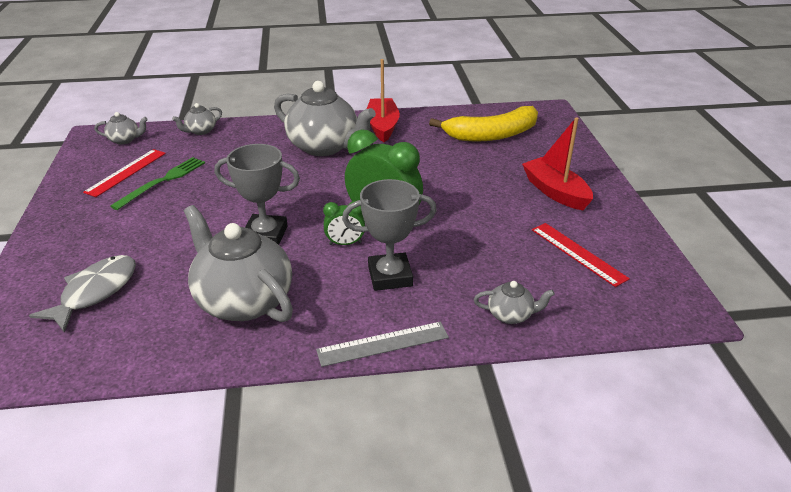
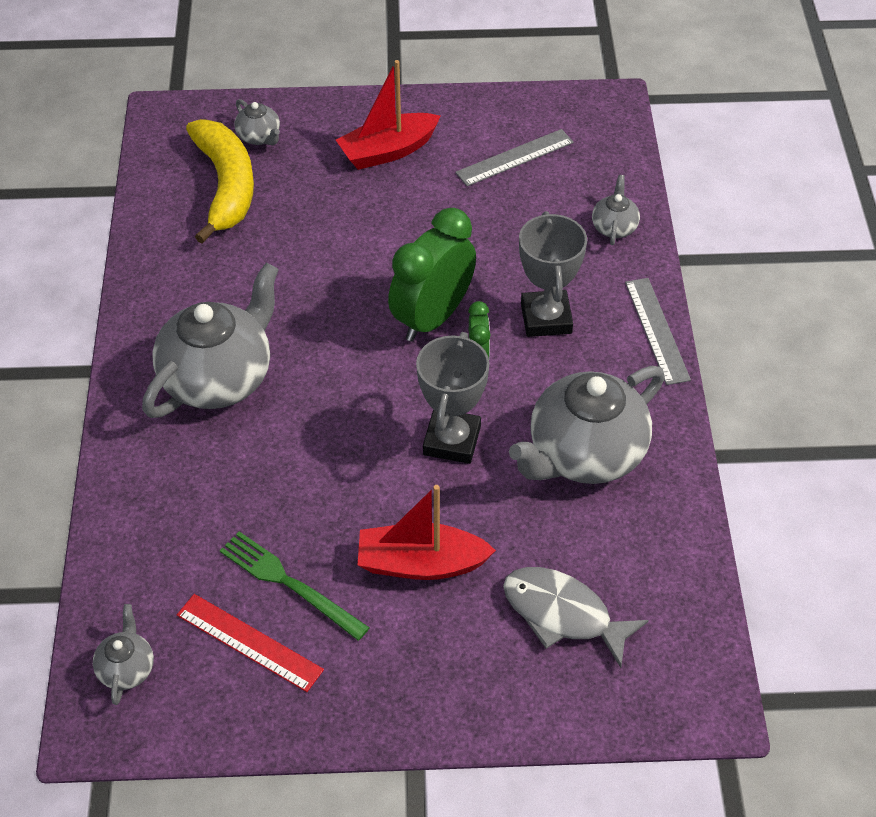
camera: 85 degrees left, 15 degrees up
grey teapot [172,103,222,135] -> grey teapot moved to [235,99,280,145]
red boat [367,59,400,142] -> red boat moved to [358,485,496,580]
red ruler [532,223,630,287] -> grey ruler [455,129,574,186]

